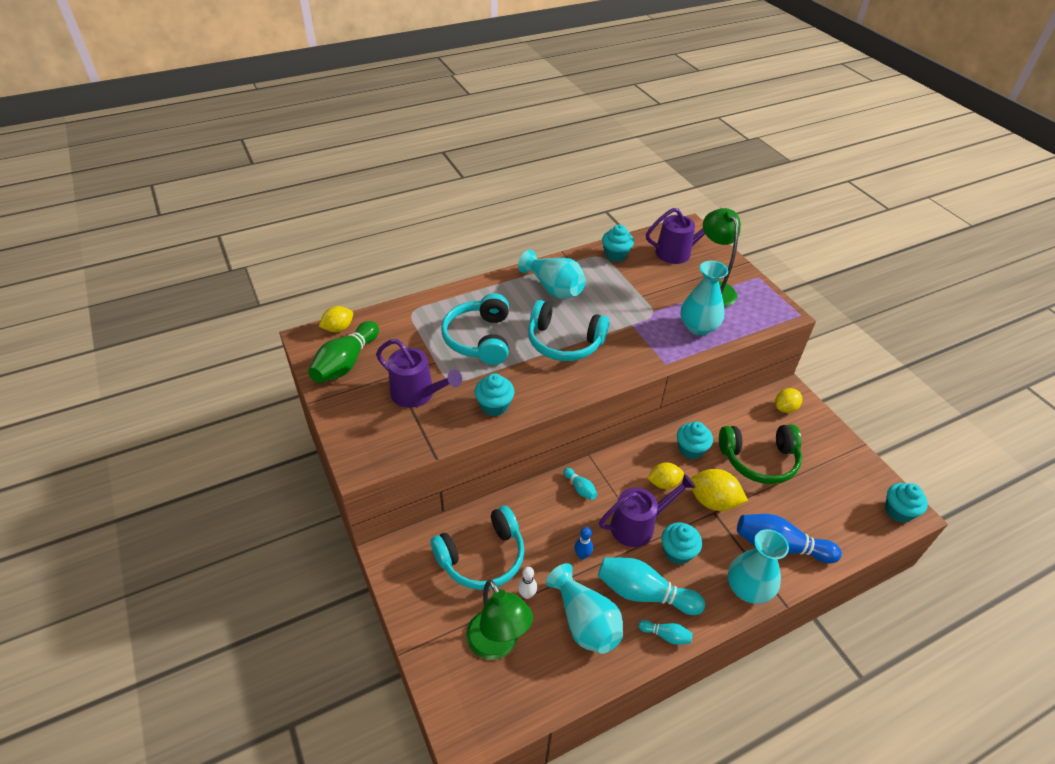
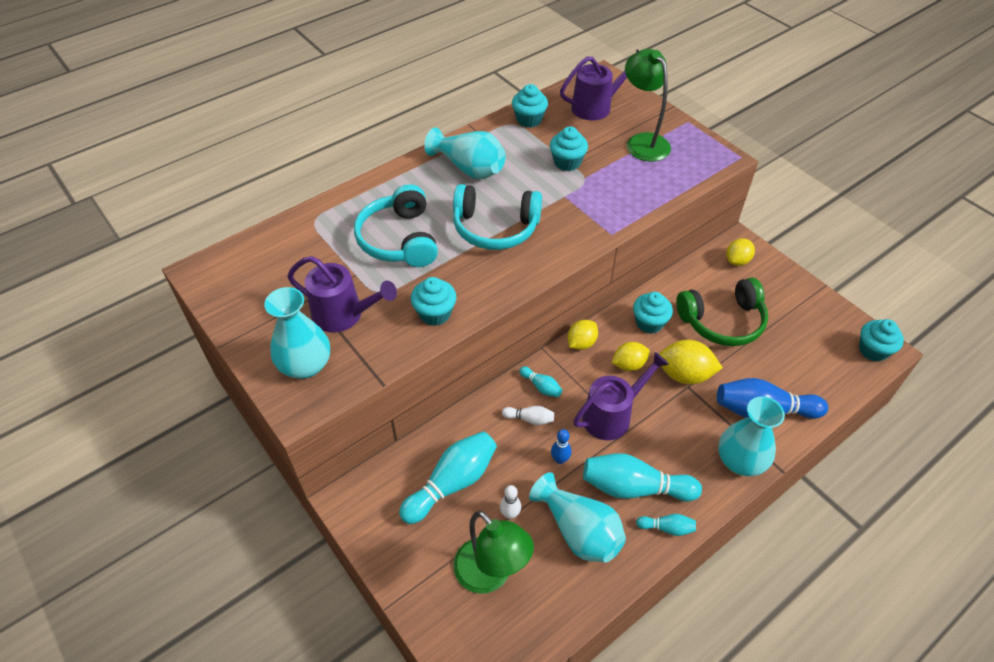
camera: 10 degrees left, 5 degrees up
green bowling pin [308,321,379,383] -> none
yellow lemon [319,306,353,332] -> yellow lemon moved to [567,320,598,350]
turquoise headphones [430,506,524,590] -> turquoise bowling pin [399,431,497,524]
turquoise cupcake [661,522,702,565] -> turquoise cupcake moved to [550,126,588,171]
turquoise vase [681,261,728,335] -> turquoise vase moved to [264,287,330,378]
none -> white bowling pin [502,406,554,425]

